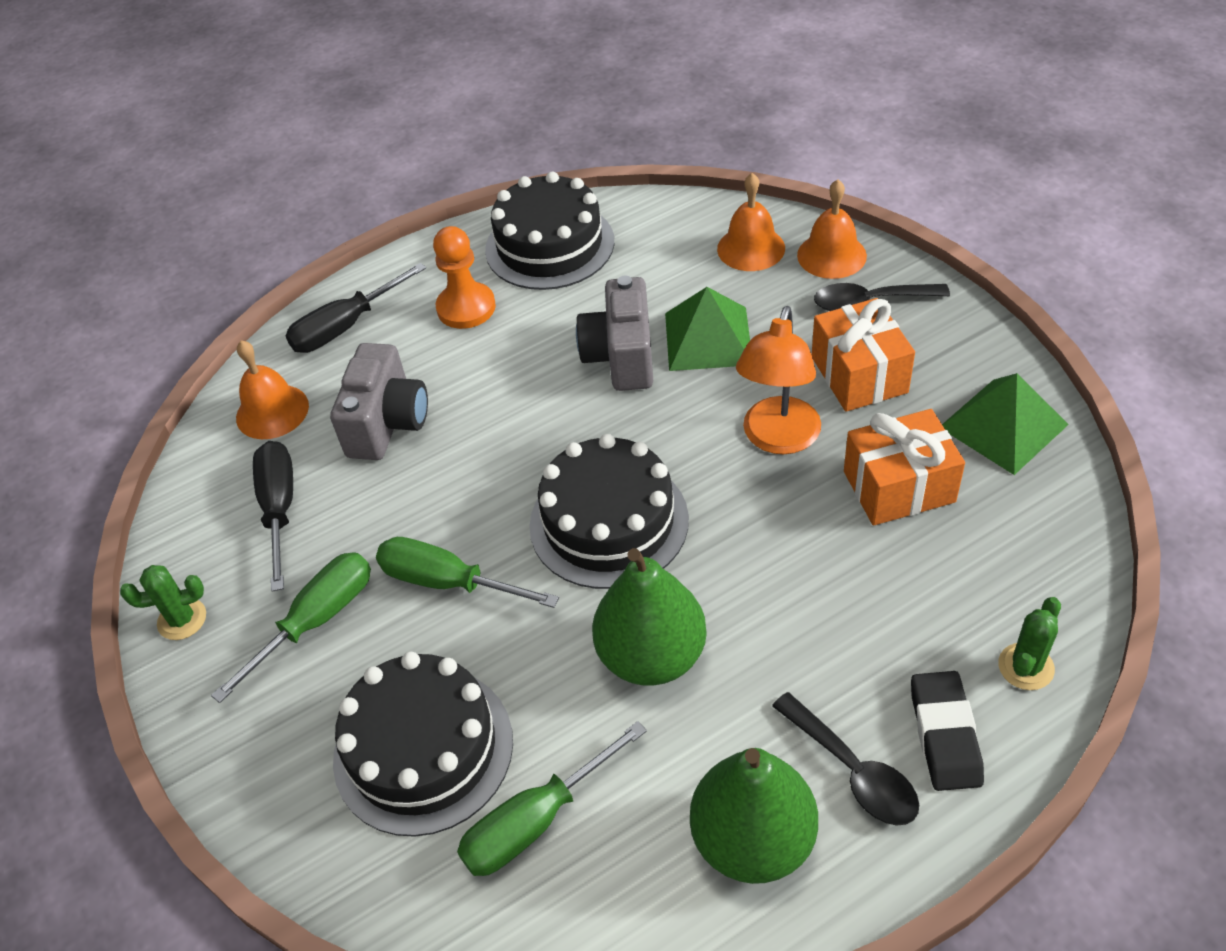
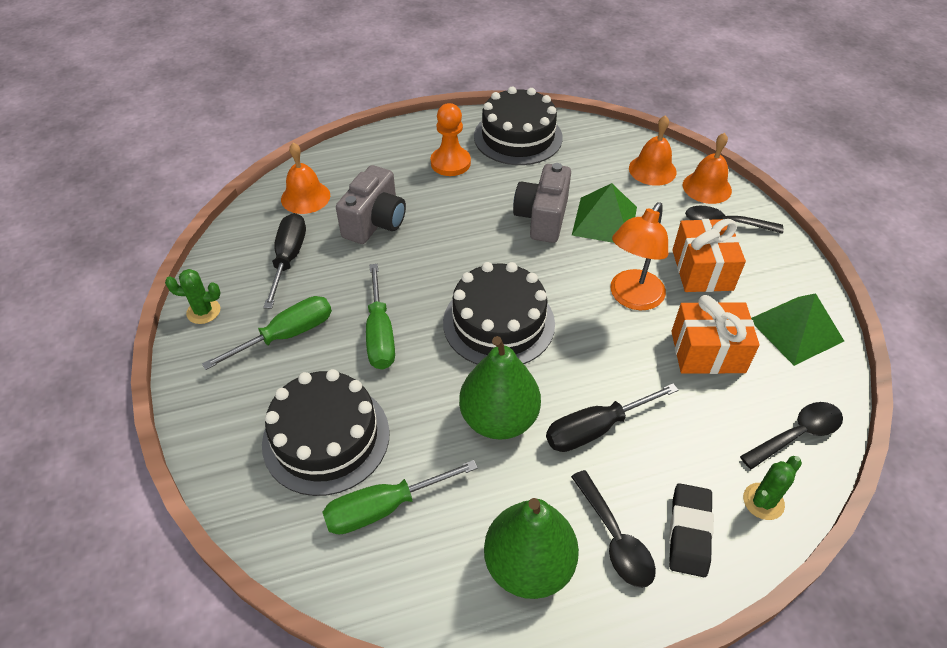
camera: 10 degrees right, 0 degrees up
black screwdriver [286,263,426,353] -> black screwdriver moved to [546,383,678,452]
green screwdriver [376,537,559,608] -> green screwdriver turned 135 degrees counterclockwise [366,264,395,370]
none -> black spoon [740,402,843,470]

